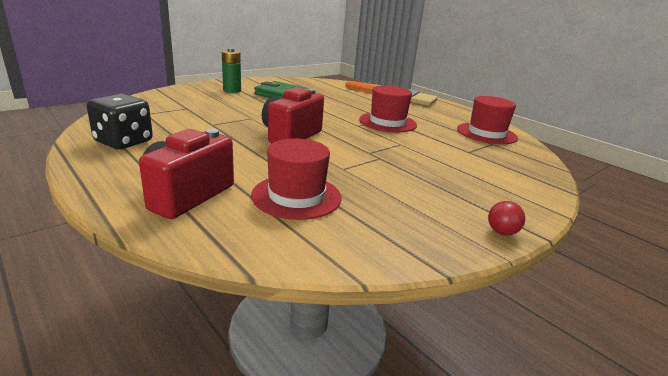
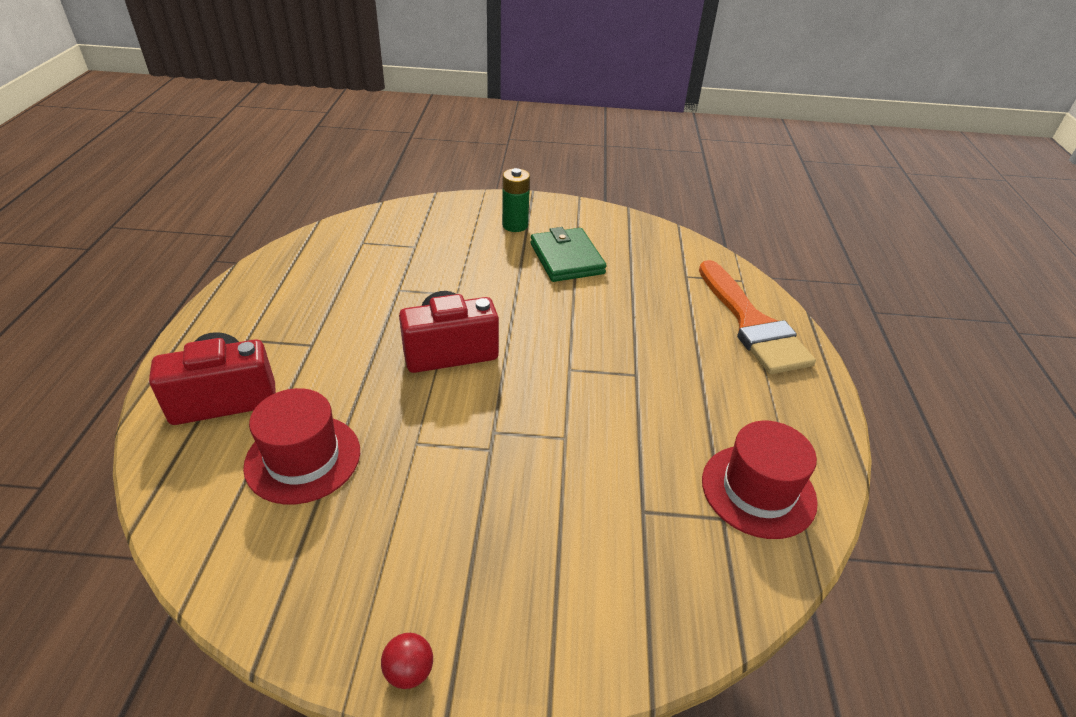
camera: 45 degrees right, 15 degrees up
black dice [87,94,153,149] -> none
red hat [359,85,417,132] -> none

